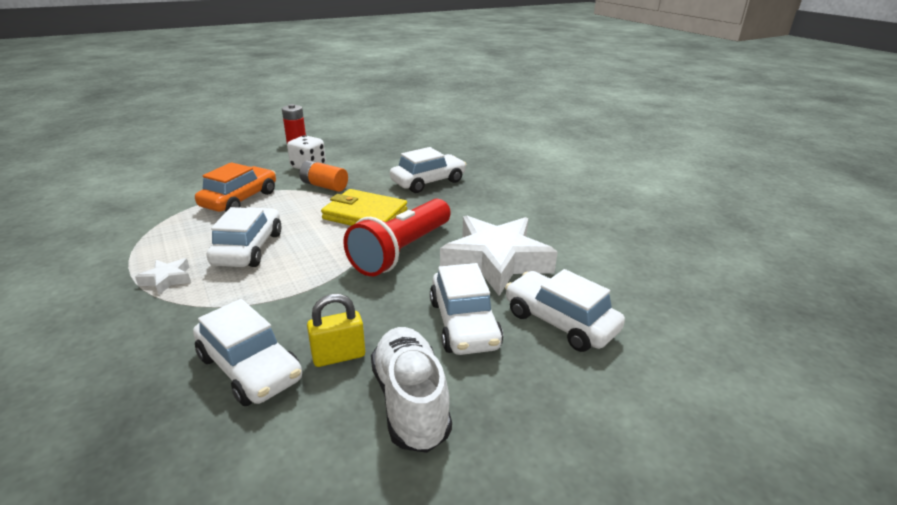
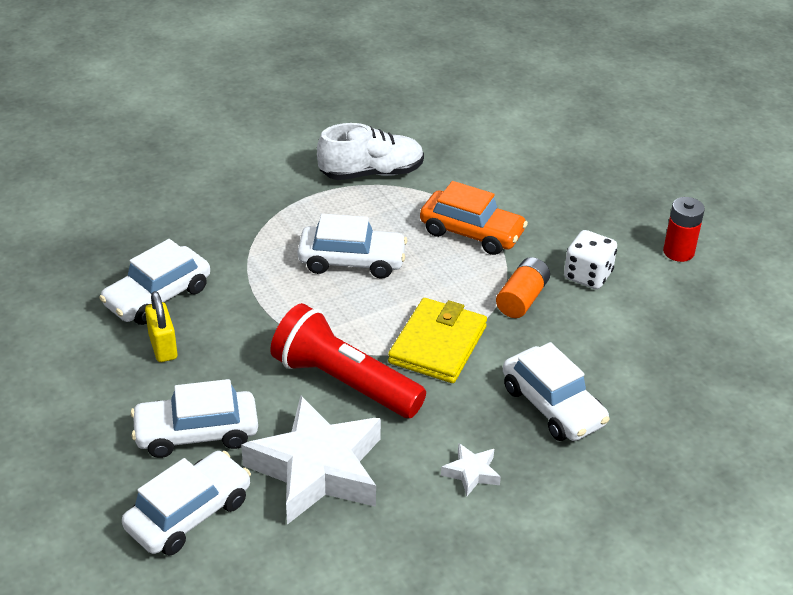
camera: 90 degrees right, 10 degrees up
white star [135,258,191,295] -> white star moved to [441,443,501,496]
white shoe [371,327,452,453] -> white shoe moved to [317,123,424,180]

